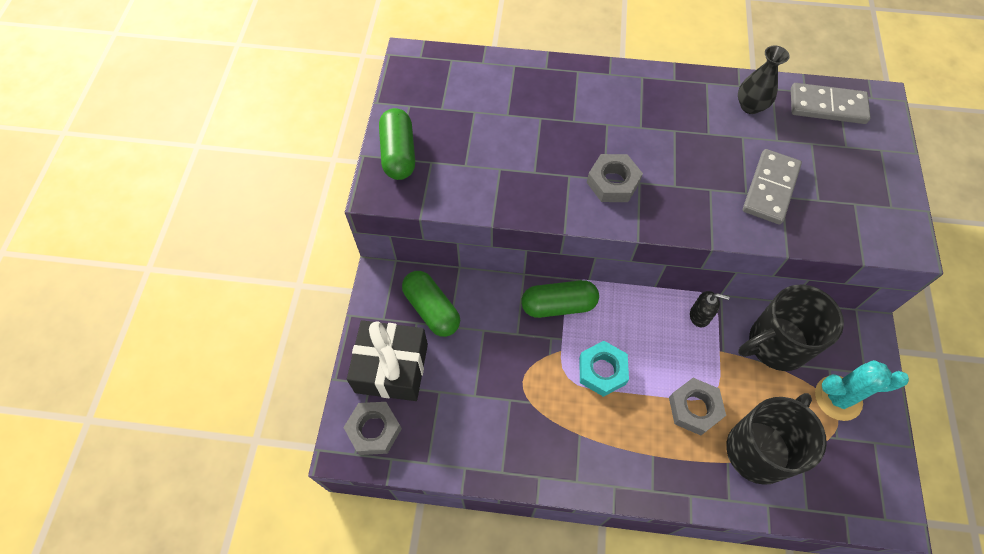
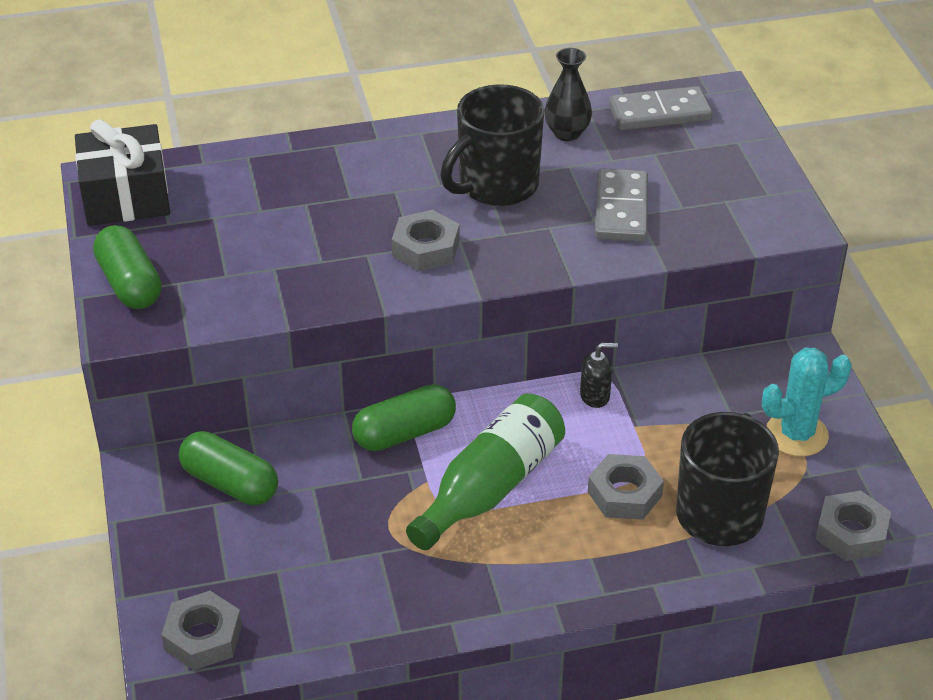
camera: 20 degrees left, 20 degrees down
black gift [347,320,428,401] -> black gift moved to [75,119,170,226]
turquoise nut [579,341,629,397] -> green bottle [406,393,565,550]
black mug [738,285,844,371] -> black mug moved to [440,84,544,206]
none -> grey nut [816,491,891,561]

